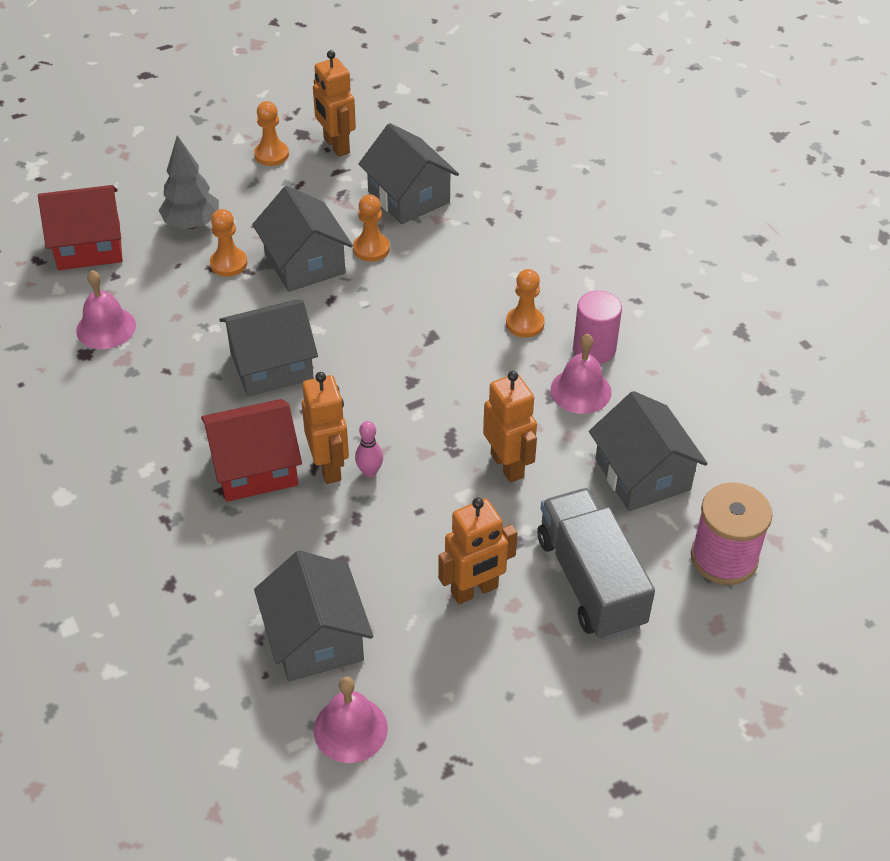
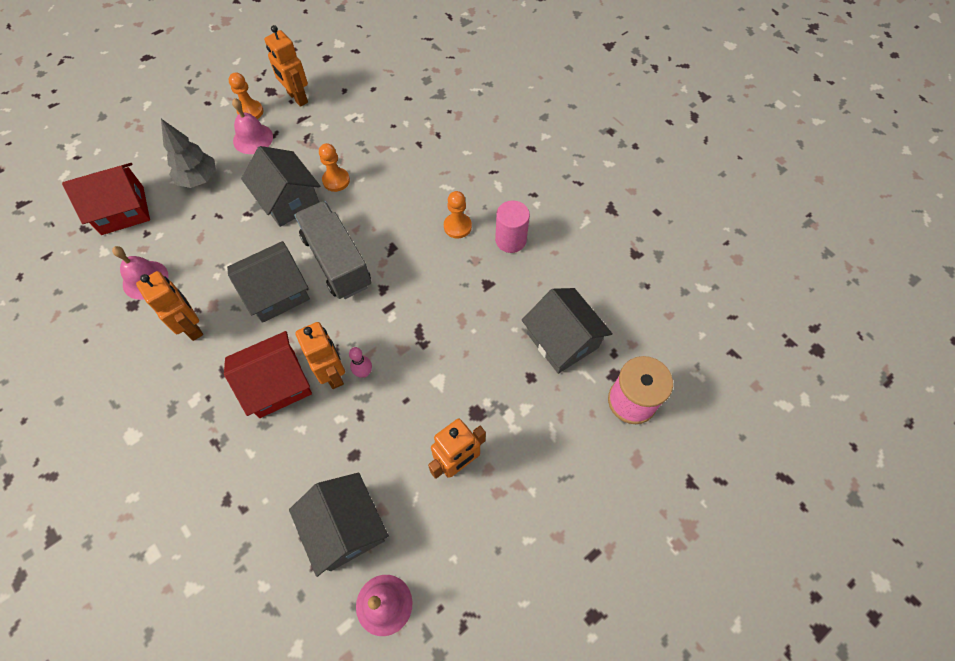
camera: 10 degrees left, 15 degrees up
orange pawn [210,209,248,277] -> none
grey house [358,123,459,224] -> none
orange robot [483,371,537,483] -> orange robot moved to [136,271,203,341]
grey truck [537,488,655,640] -> grey truck moved to [294,201,371,299]
pink bell [550,334,612,414] -> pink bell moved to [232,98,273,154]

